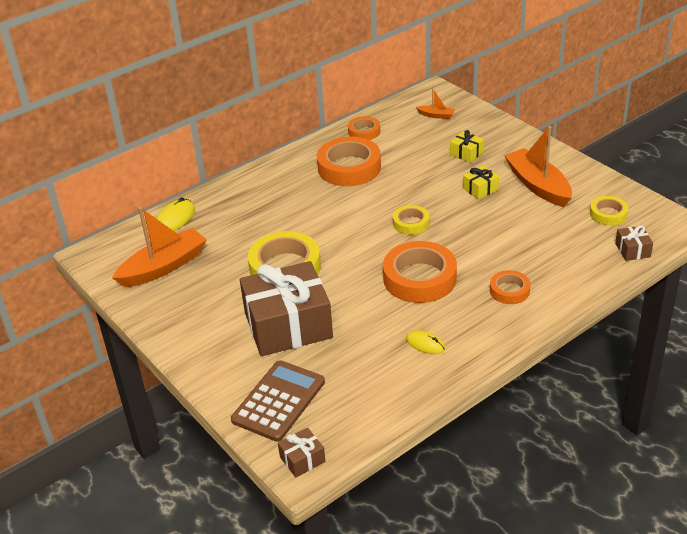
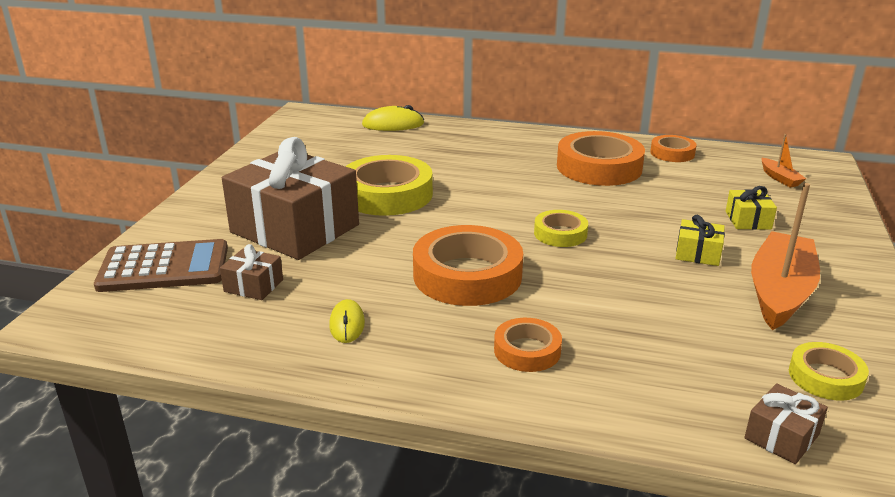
camera: 50 degrees right, 10 degrees down
orange boat [112,207,207,287] -> none
brown gift [278,428,325,478] -> brown gift moved to [220,244,283,300]

